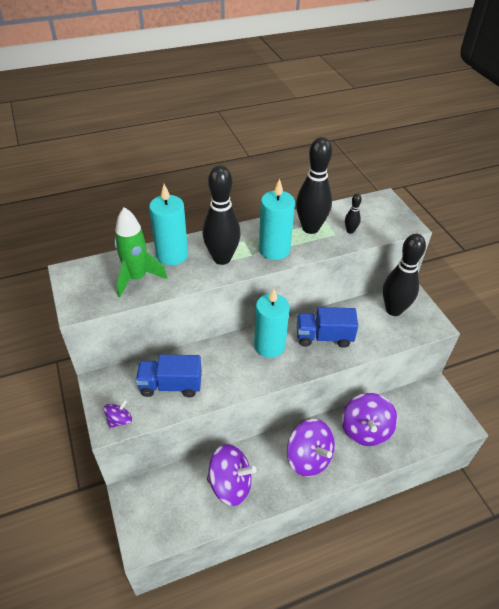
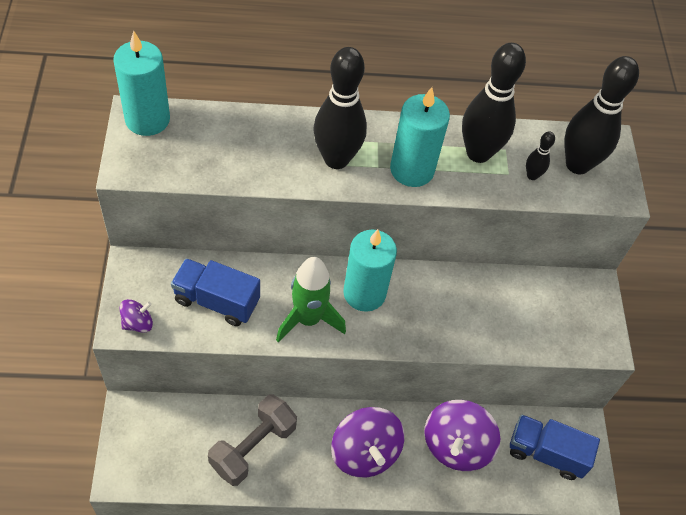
camera: 15 degrees right, 10 degrees up
green rocket [114,207,167,298] -> green rocket moved to [276,257,346,342]
turquoise candle [149,184,188,265] -> turquoise candle moved to [113,31,170,136]
purple spinning top [207,444,256,506] -> grey dumbbell [208,395,297,486]
blue truck [297,307,358,348] -> blue truck moved to [510,415,600,480]
black bowling pin [383,234,426,316] -> black bowling pin moved to [564,56,639,174]

